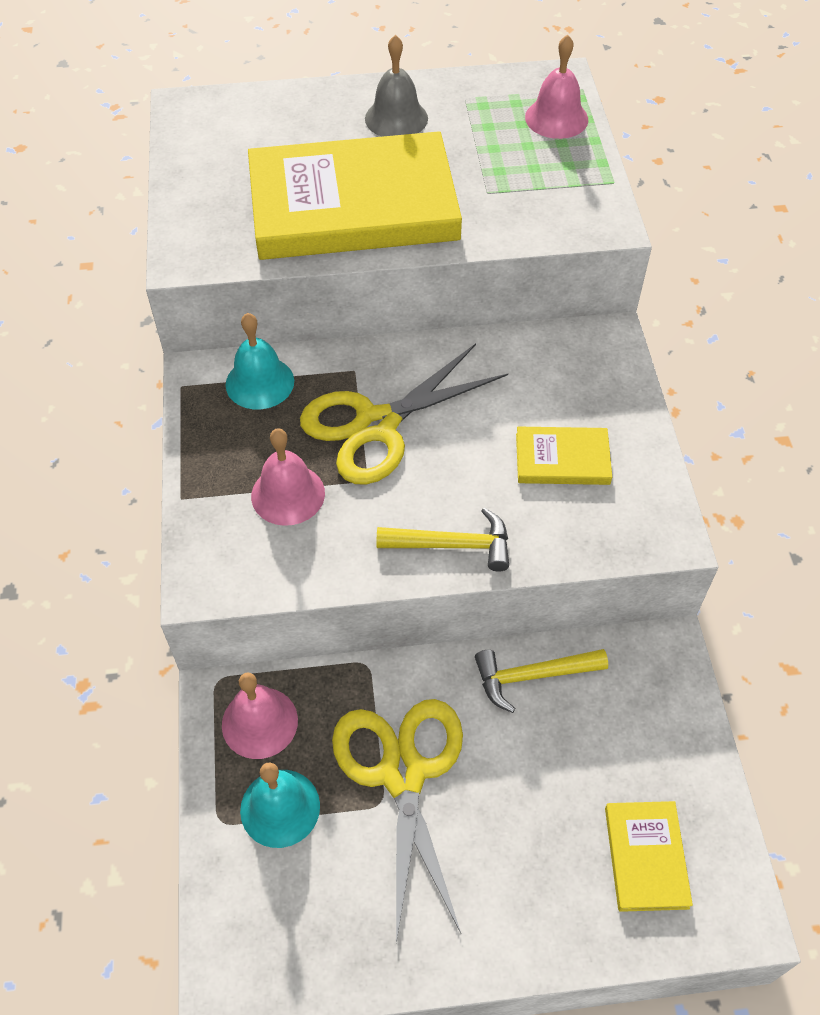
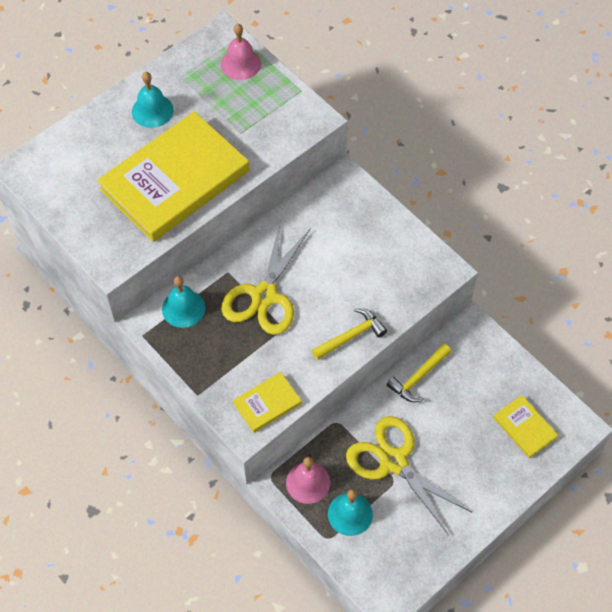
camera: 35 degrees left, 5 degrees up
pink bell [251,428,325,526] -> none
grey bell [365,35,428,137] -> turquoise bell [132,72,173,128]
yellow book [516,427,612,485] -> yellow book moved to [233,372,302,433]

